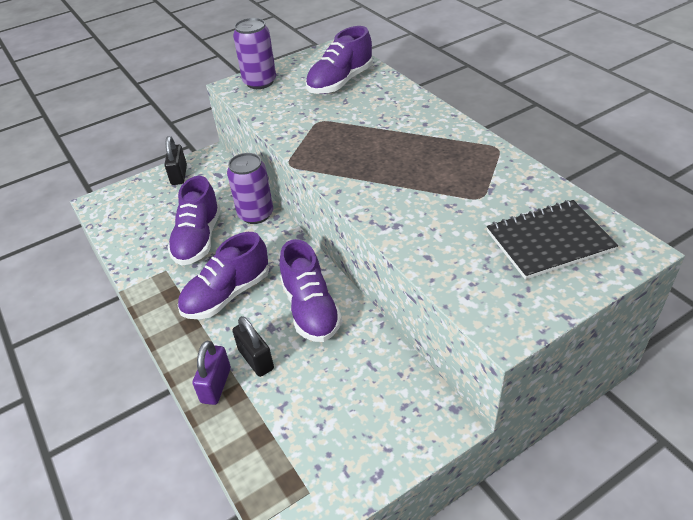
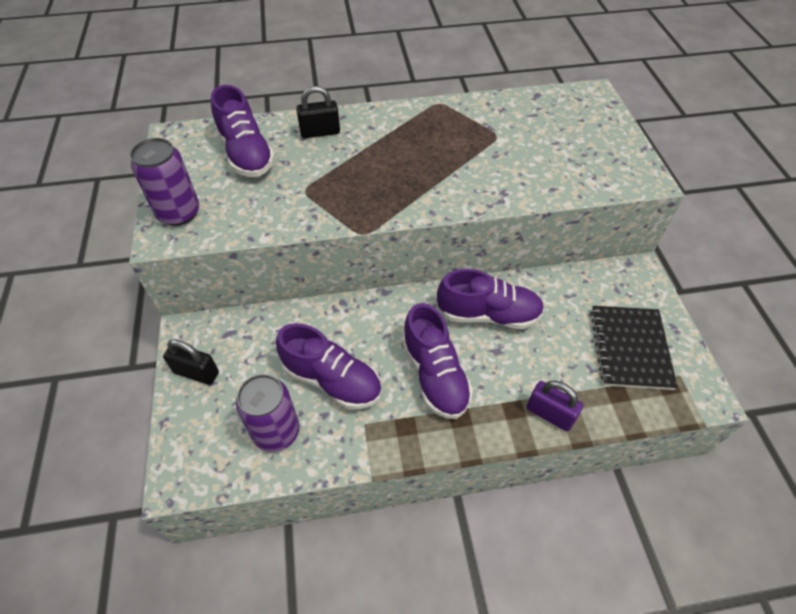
camera: 70 degrees left, 10 degrees up
purple can [227,153,273,224] -> purple can moved to [236,374,300,452]
black padlock [232,316,274,377] -> black padlock moved to [296,86,340,138]
black notebook [487,200,618,280] -> black notebook moved to [591,306,678,390]

